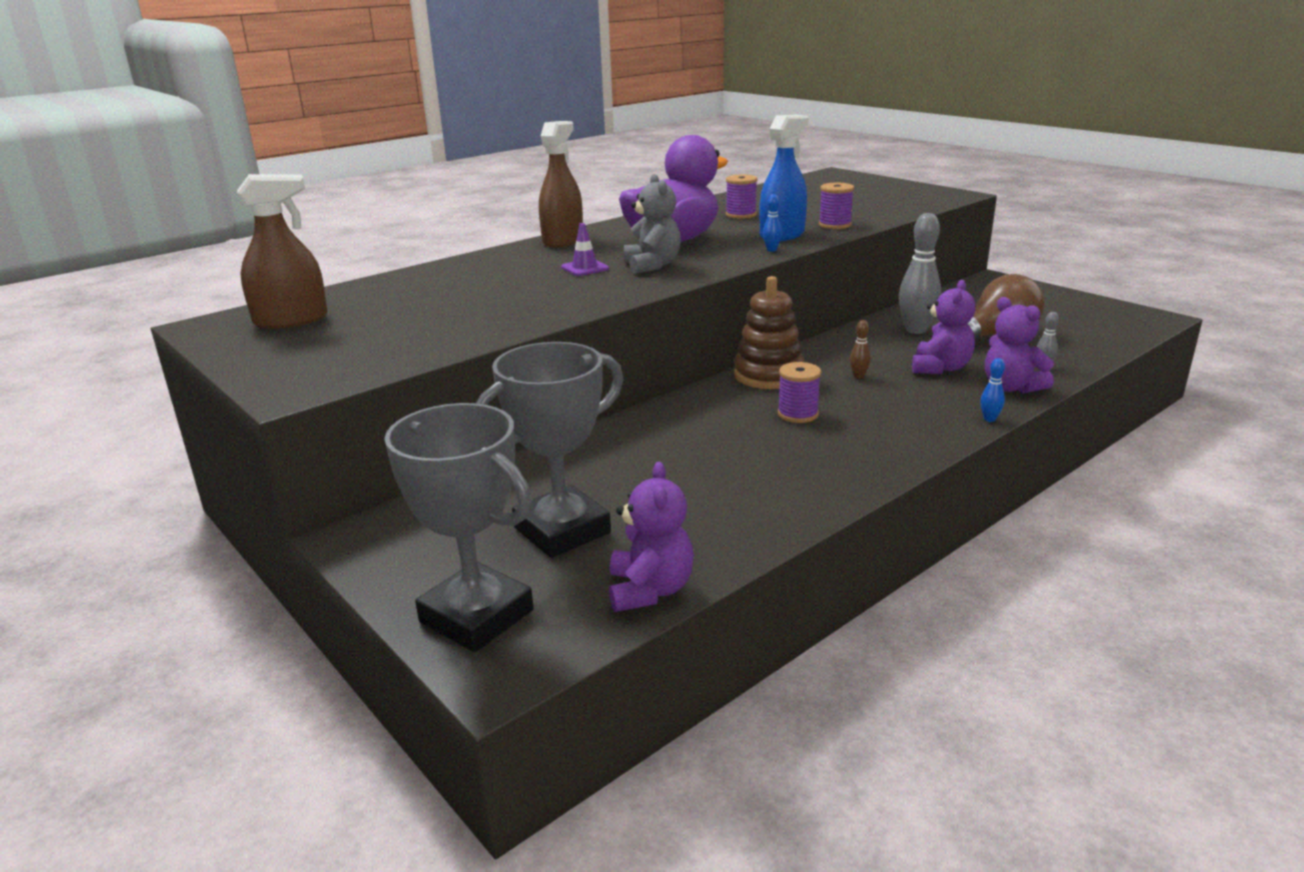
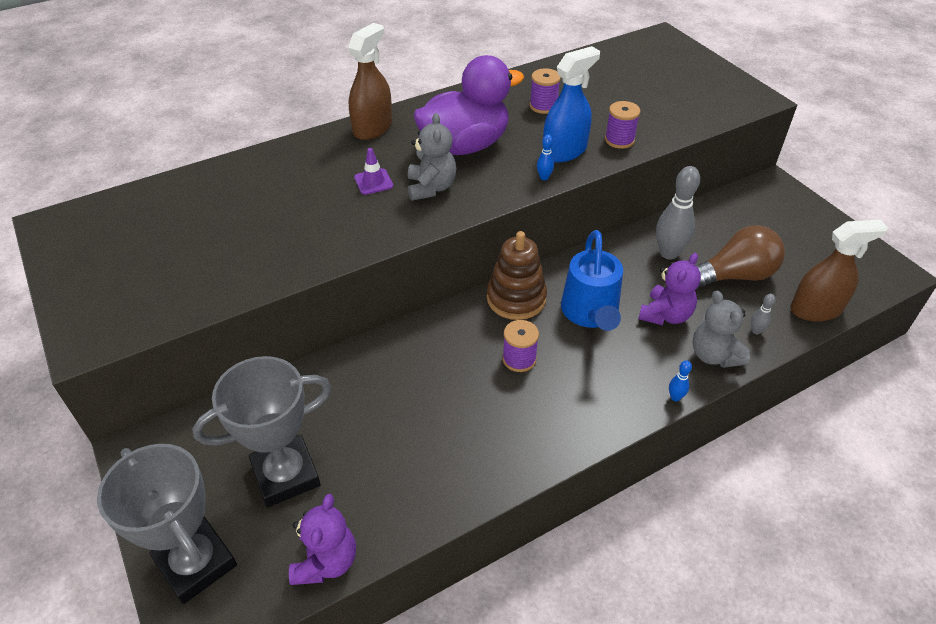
camera: 10 degrees right, 20 degrees up
brown spray bottle [237,174,327,329] -> brown spray bottle moved to [790,220,888,322]
brown bowling pin [850,320,871,378] -> blue watering can [561,230,623,331]
purple teddy bear [985,297,1054,394] -> grey teddy bear [692,290,750,368]

